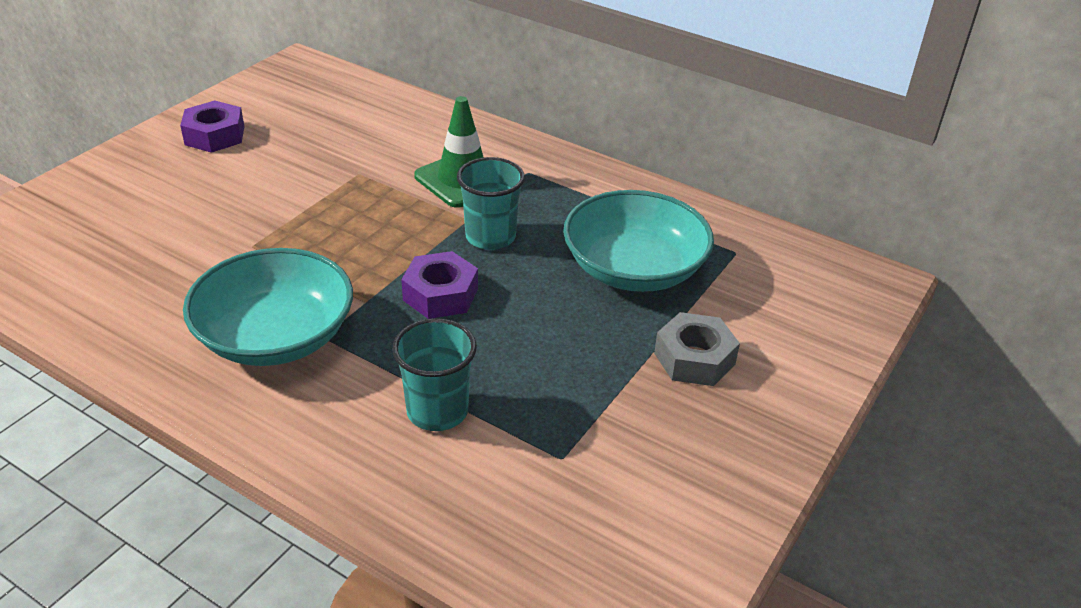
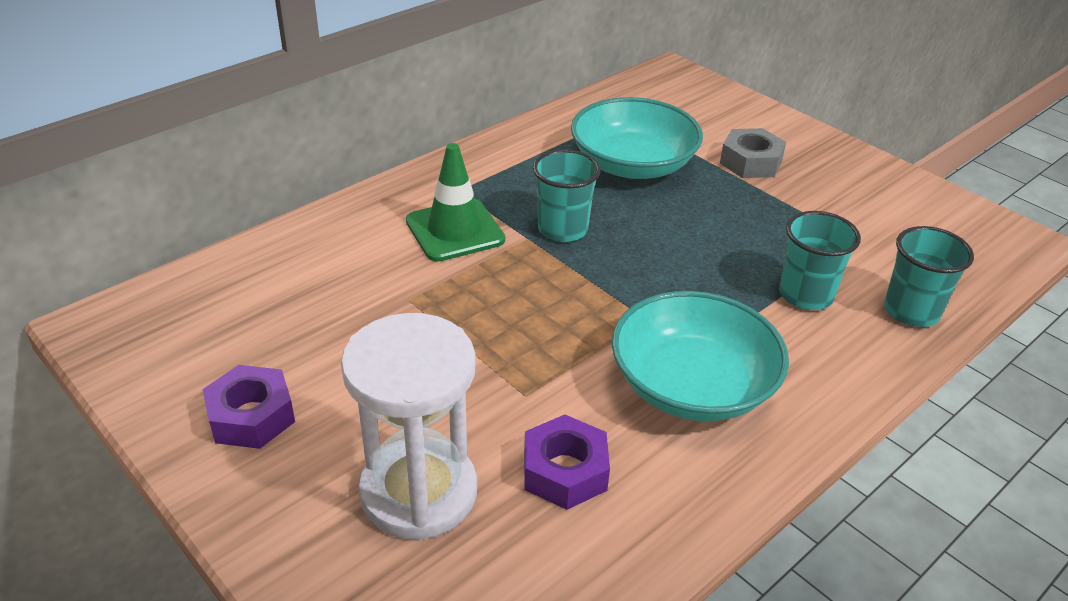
camera: 75 degrees left, 0 degrees up
purple nut [401,251,478,319] -> purple nut moved to [524,415,610,510]
none -> white hourglass [341,313,477,540]
none -> turquoise cup [884,226,974,327]

